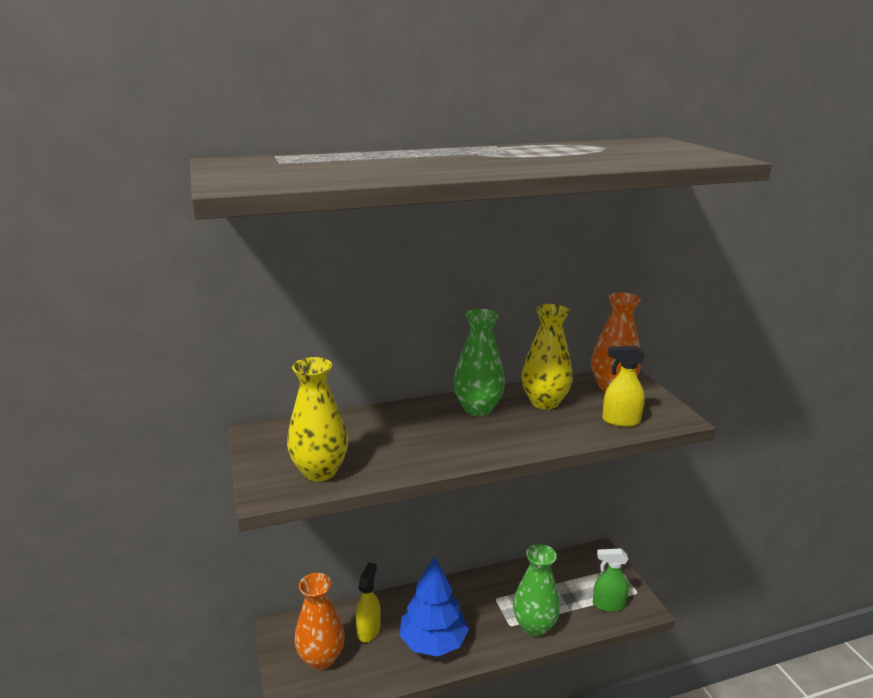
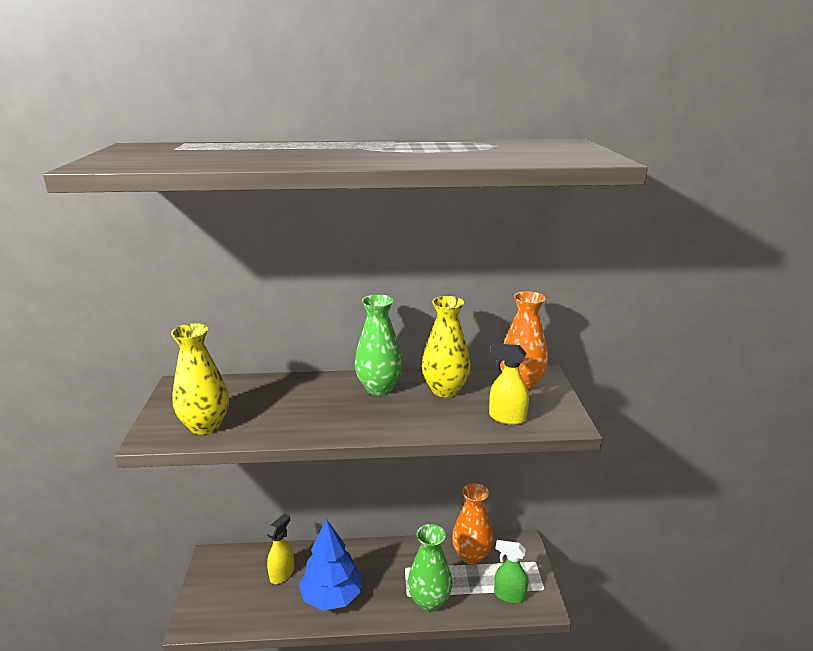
camera: 15 degrees right, 0 degrees up
orange vase [295,573,345,670] -> orange vase moved to [452,483,493,564]

